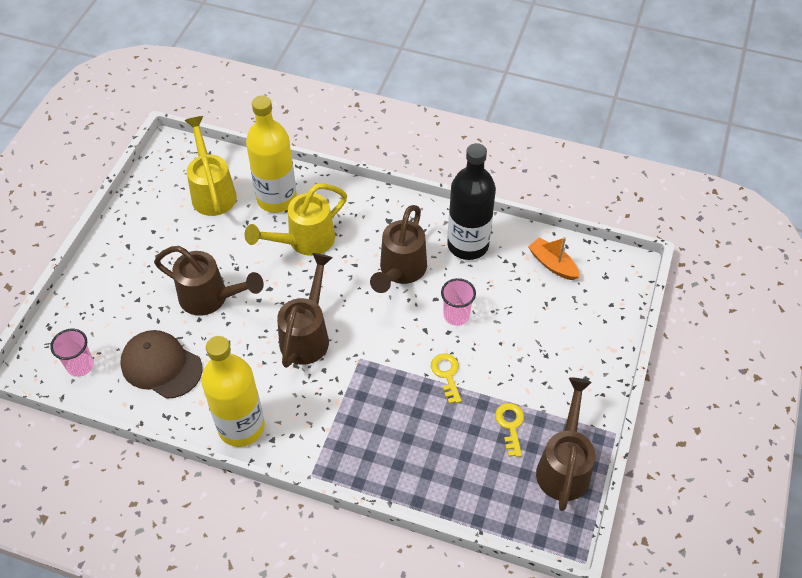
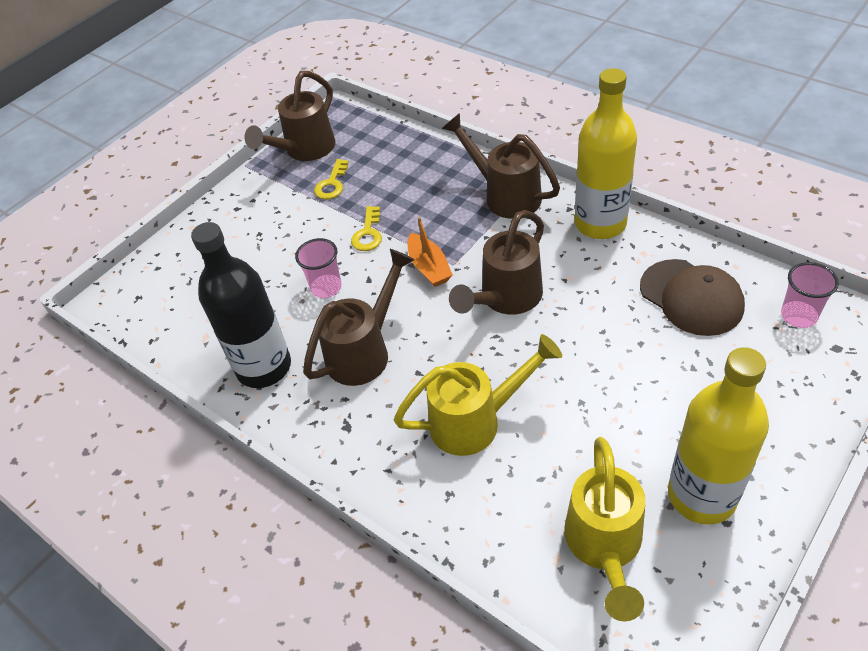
camera: 155 degrees left, 5 degrees down
brown watering can [154,246,264,316] -> brown watering can moved to [442,113,560,219]
yellow bottle [246,96,297,213] -> yellow bottle moved to [668,347,769,525]
orange boat [528,237,580,280] -> orange boat moved to [408,217,453,287]

